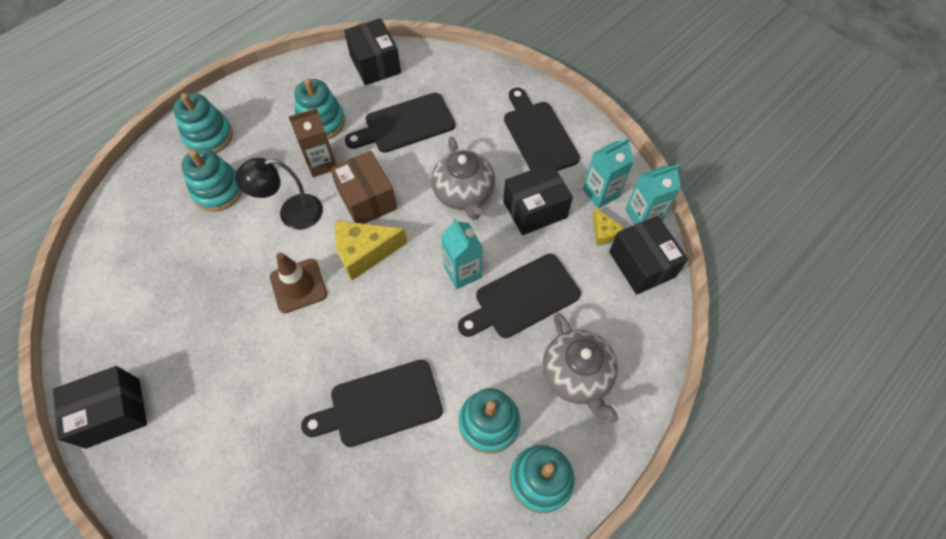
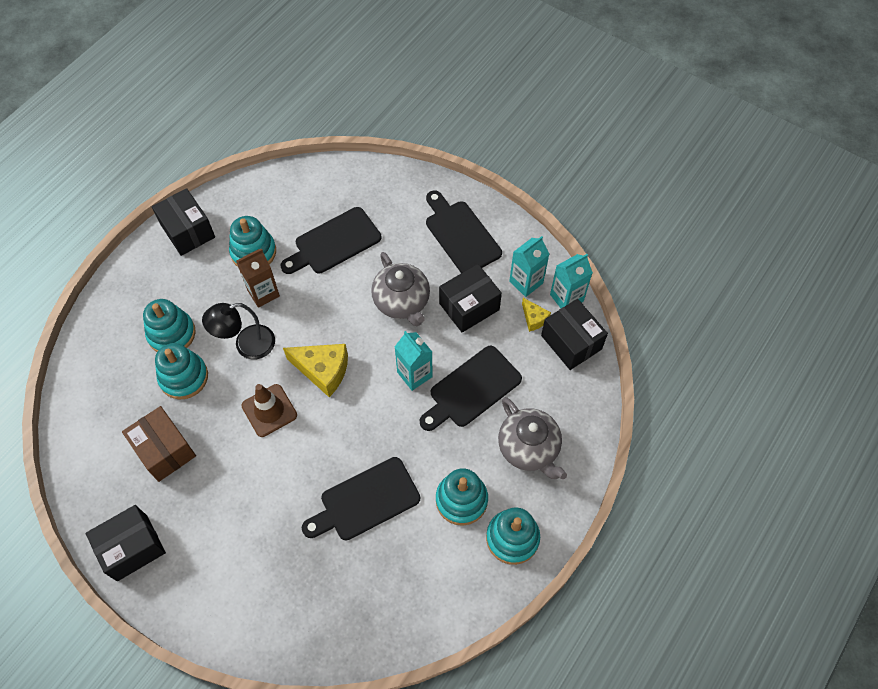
camera: 10 degrees left, 0 degrees up
turquoise stacking toy [173,93,233,153] -> turquoise stacking toy moved to [155,343,208,399]
brown box [330,151,397,224] -> brown box moved to [122,406,196,482]
yellow cheese [335,221,407,281] -> yellow cheese turned 135 degrees counterclockwise [283,344,348,397]
black box [344,18,401,85] -> black box moved to [152,188,215,256]

